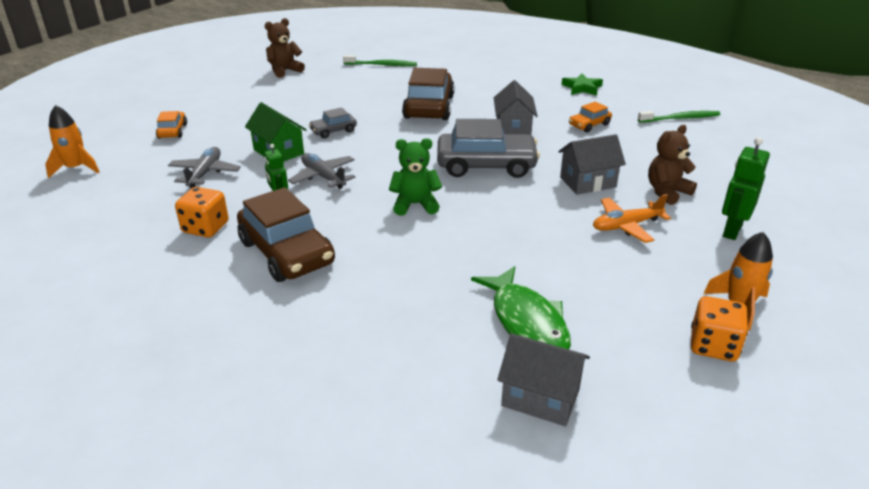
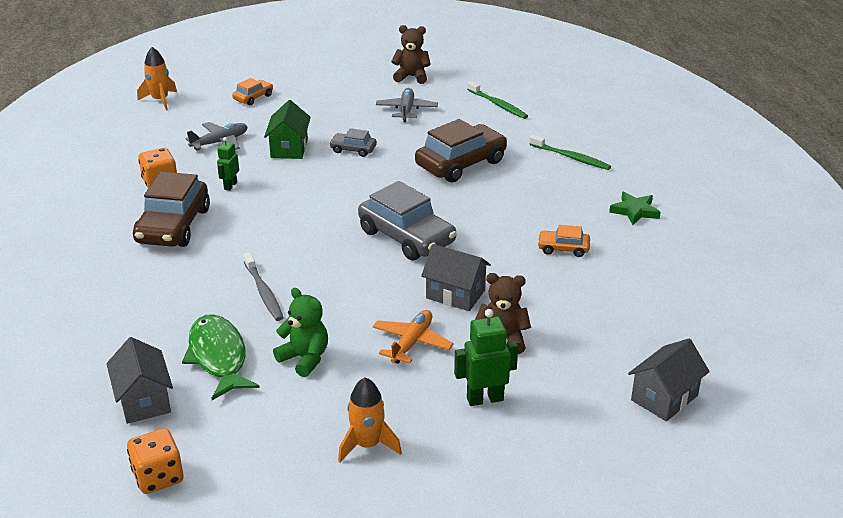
camera: 45 degrees right, 0 degrees up
grey plane [288,153,355,189] -> grey plane moved to [376,88,438,122]
green teddy bear [389,138,442,216] -> green teddy bear moved to [273,288,328,377]
green fish [471,266,571,349] -> green fish turned 135 degrees clockwise [182,314,260,400]
grey house [494,80,538,135] -> grey house moved to [628,339,710,421]
orange plane [593,194,671,243] -> orange plane turned 90 degrees clockwise [373,310,454,364]
green toothbrush [638,111,720,123] -> green toothbrush moved to [529,135,611,170]
orange dice [691,296,748,361] -> orange dice moved to [127,428,183,494]
none -> grey toothbrush [243,252,284,321]

